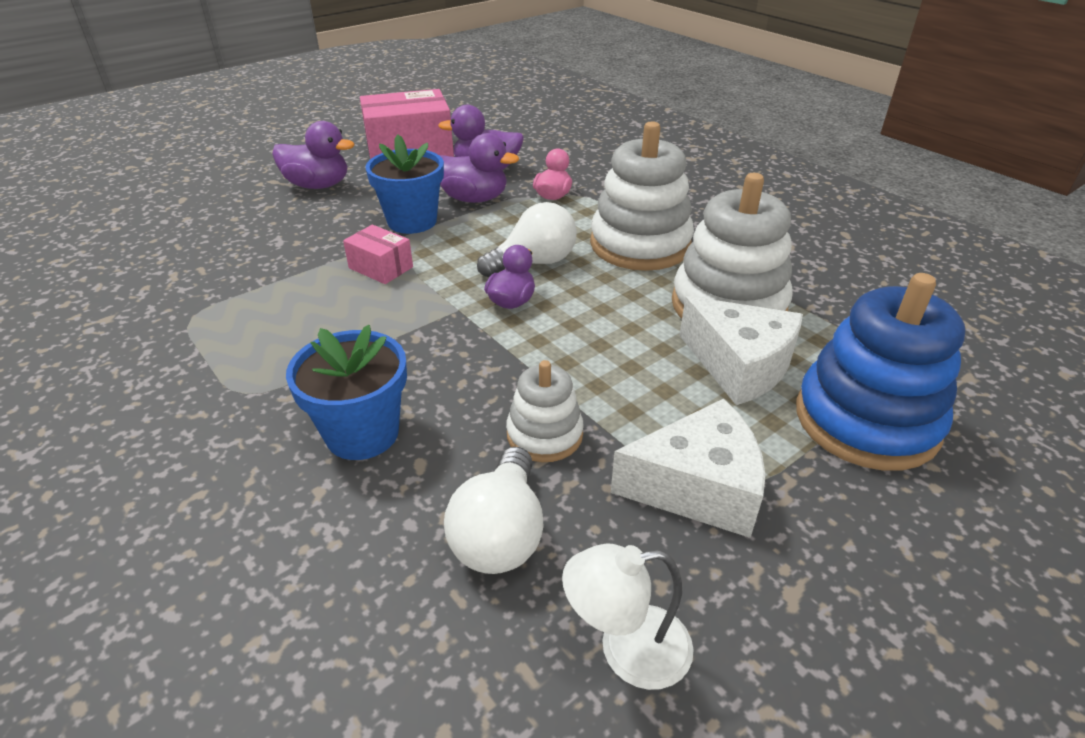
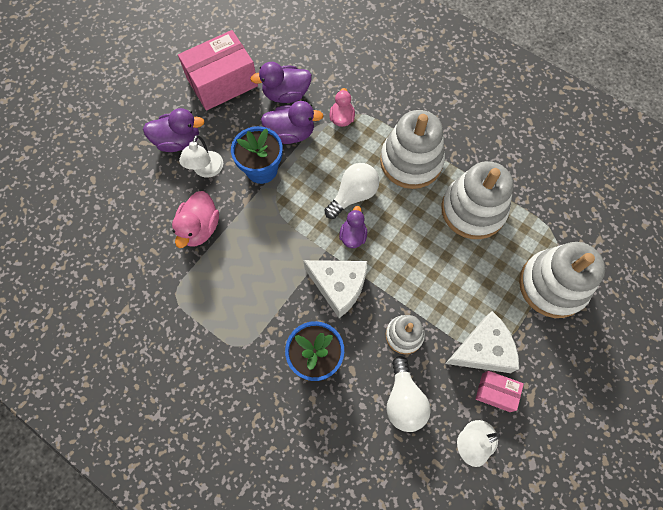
camera: 15 degrees left, 30 degrees up
pink box [343,225,413,284] -> pink box moved to [475,371,524,412]
white cheese [679,296,803,405] -> white cheese moved to [303,260,367,318]
blue stacking toy [796,273,965,471] -> white stacking toy [519,242,605,318]
none -> pink duck [172,191,219,248]
none -> white lamp [179,135,223,178]

